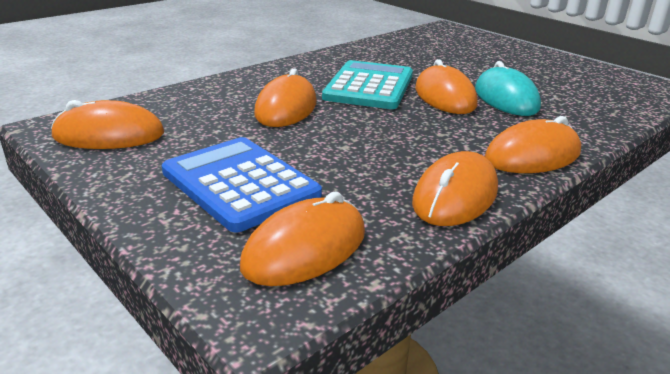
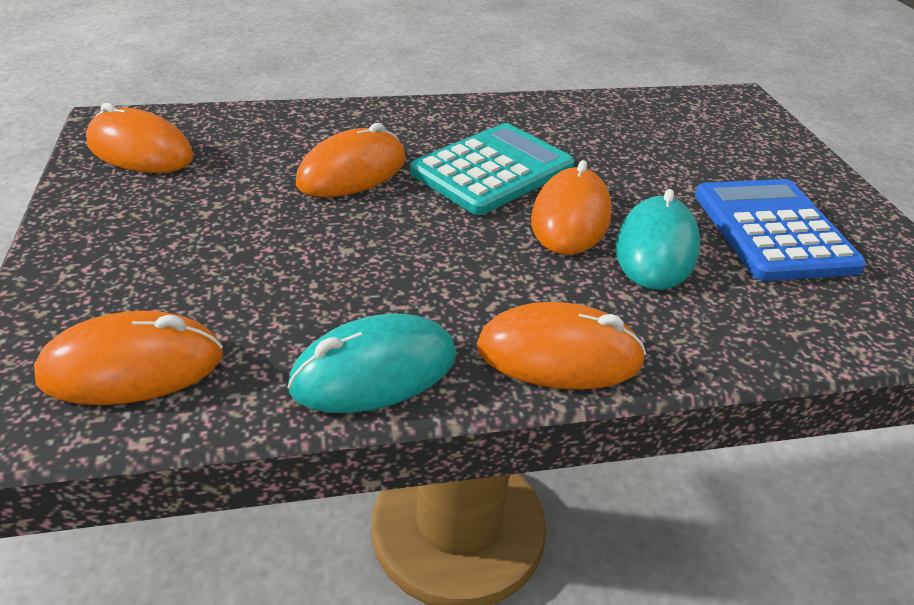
camera: 30 degrees right, 10 degrees up
blue calculator [162,137,322,232] -> blue calculator moved to [695,179,866,281]
orange mouse [412,151,498,226] -> turquoise mouse [287,314,457,413]

